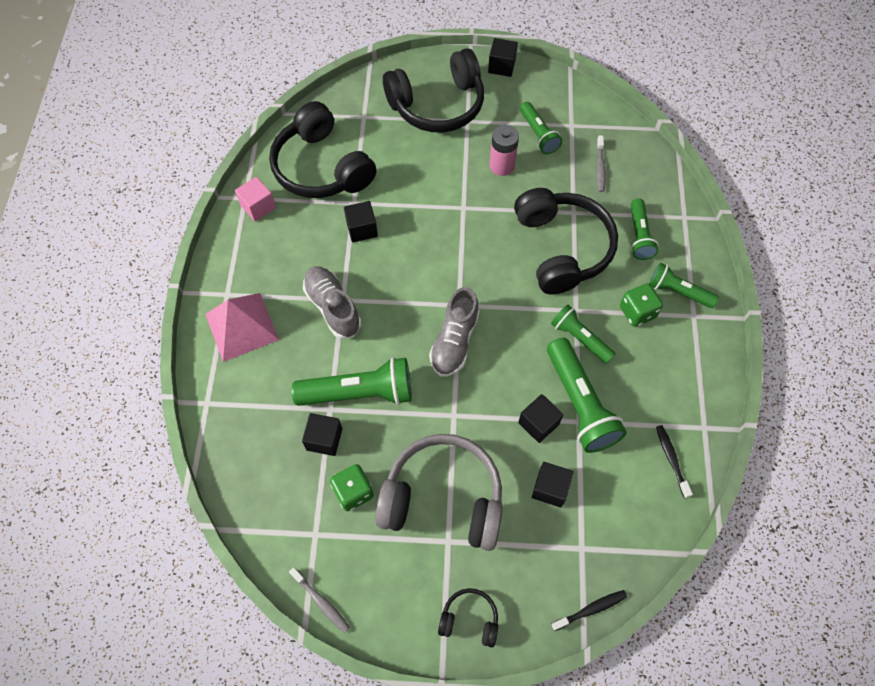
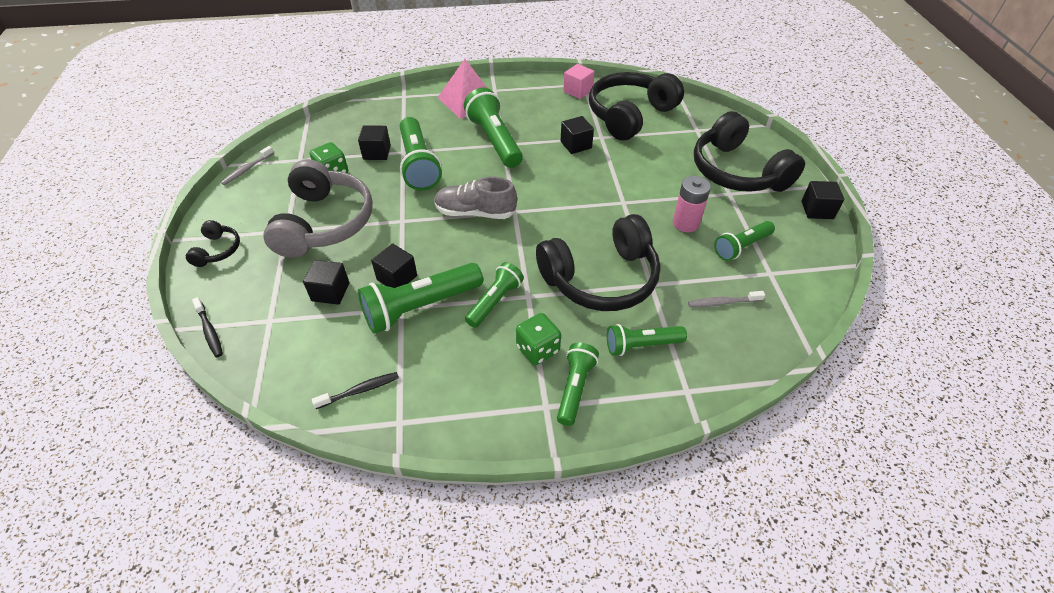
camera: 80 degrees right, 15 degrees down
grey shoe [303,266,361,339] -> green flashlight [464,88,523,168]

